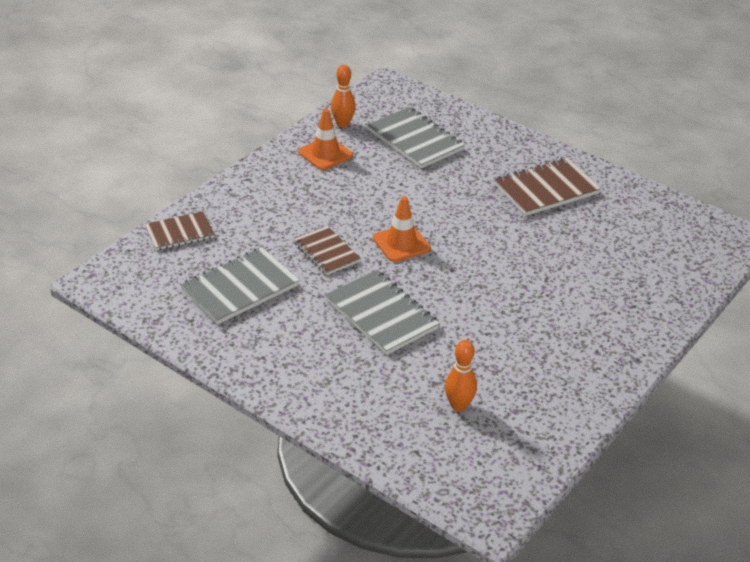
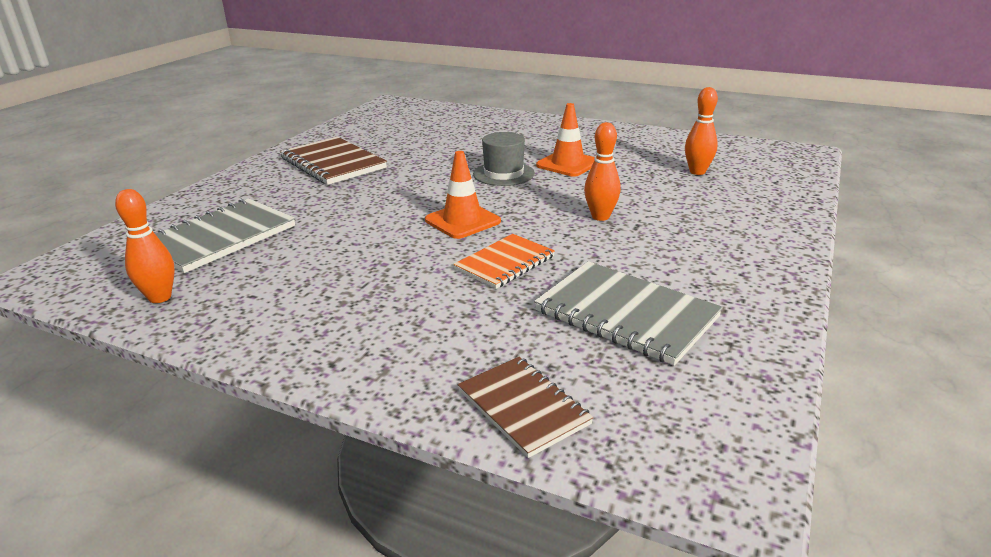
camera: 100 degrees left, 10 degrees down
brown notebook [294,226,361,275] -> orange notebook [453,234,555,289]
orange traffic cone [298,109,353,170] -> orange traffic cone moved to [536,103,595,177]
grey notebook [325,270,440,355] -> orange bowling pin [584,122,621,221]
none -> grey hat [473,132,535,186]

